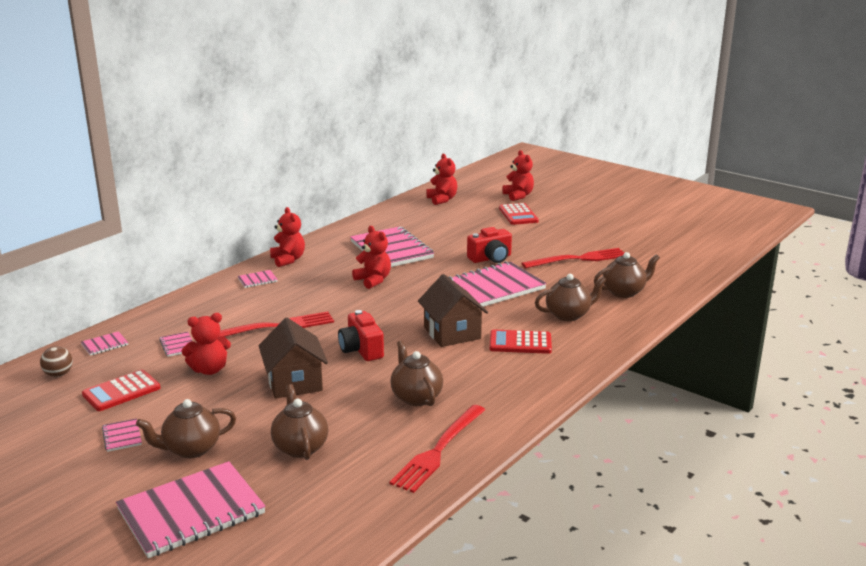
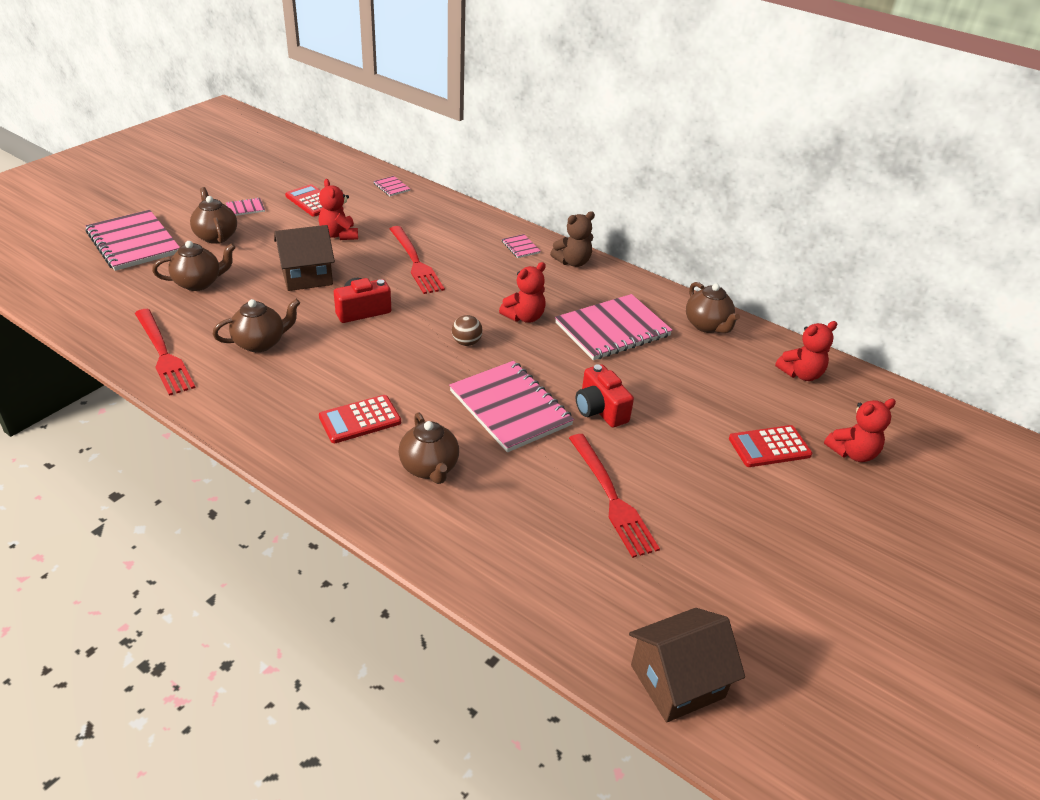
camera: 85 degrees right, 15 degrees up
brown ball [40,346,73,377] -> brown ball moved to [452,315,482,346]
pink notebook [159,332,192,357] -> none
red teddy bear [270,207,305,267] -> brown teddy bear [550,211,595,267]
red fork [389,405,485,493] -> red fork turned 150 degrees counterclockwise [135,309,196,396]
brown house [418,274,488,347] -> brown house moved to [629,608,745,723]
red calculator [489,329,552,354] -> red calculator turned 120 degrees counterclockwise [319,395,401,443]
brown teapot [594,252,660,298] -> brown teapot moved to [686,282,740,333]

